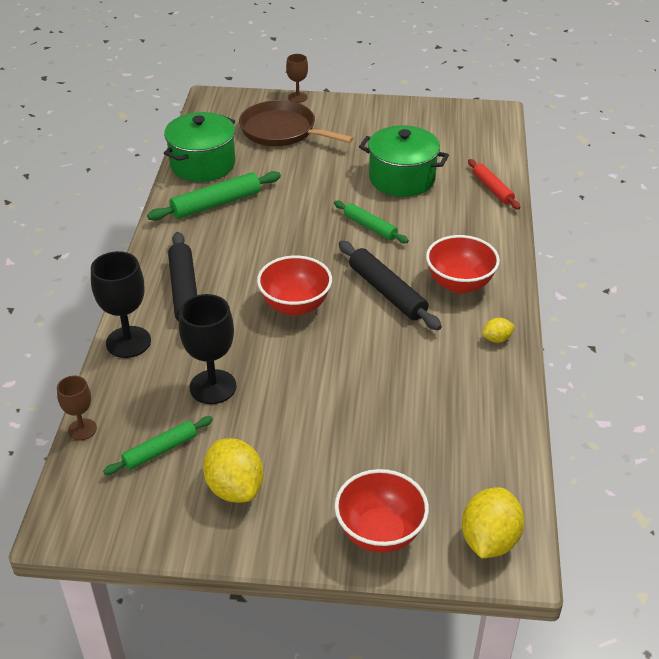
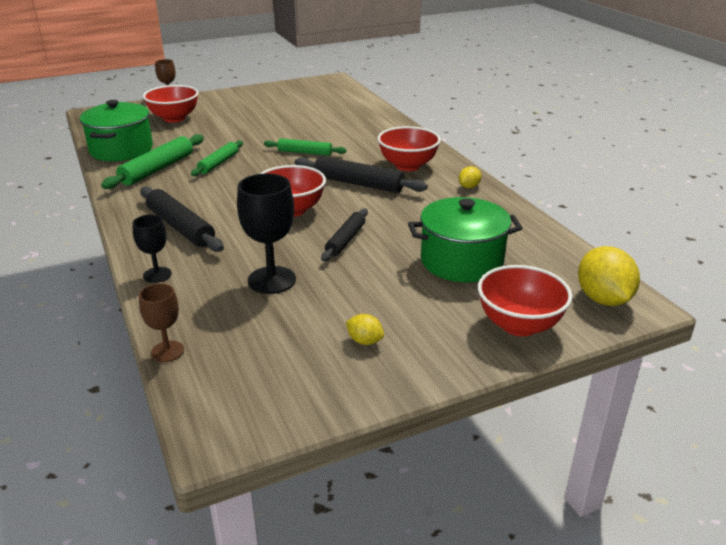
camera: 30 degrees left, 10 degrees down
black goblet [91,251,151,358] -> black goblet [132,215,172,283], size x0.59
green rolling pin [103,416,213,475] -> green rolling pin moved to [191,140,243,176]
yellow lemon [203,438,263,503] -> yellow lemon [346,314,384,345], size x0.50
brown pan [239,100,354,146] -> red bowl [143,85,199,123]
green pot [359,125,449,197] -> green pot moved to [408,197,522,282]
red rolling pin [468,159,520,210] -> none
none -> black rolling pin [321,208,368,261]

